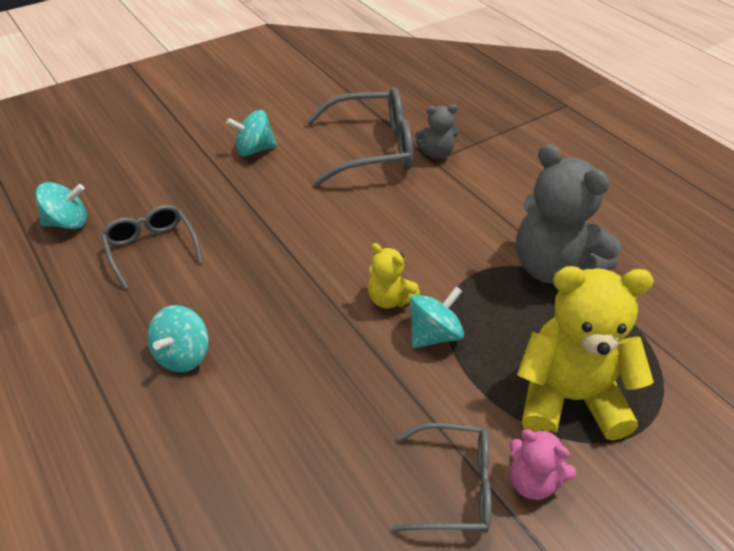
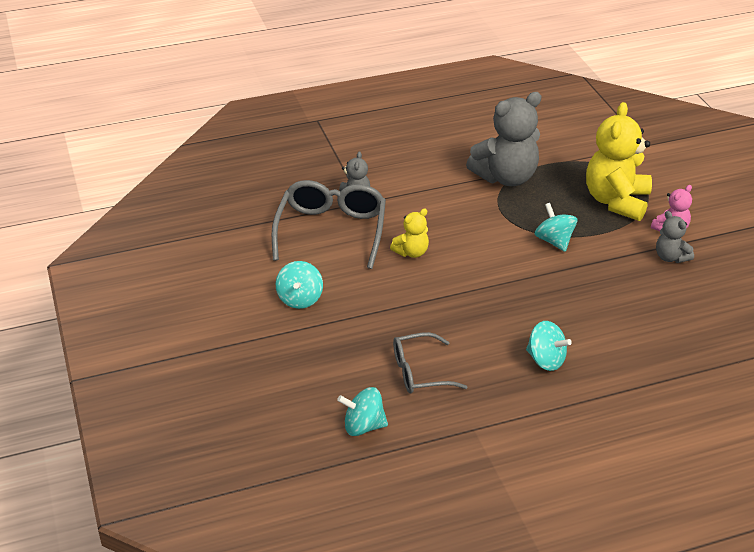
camera: 75 degrees left, 5 degrees down
turquoise spinning top [35,182,87,229] -> turquoise spinning top turned 90 degrees counterclockwise [337,387,388,436]
yellow teddy bear [368,243,420,309] -> yellow teddy bear moved to [390,208,429,258]
grey glasses [392,423,491,533] -> grey teddy bear [656,211,694,263]

